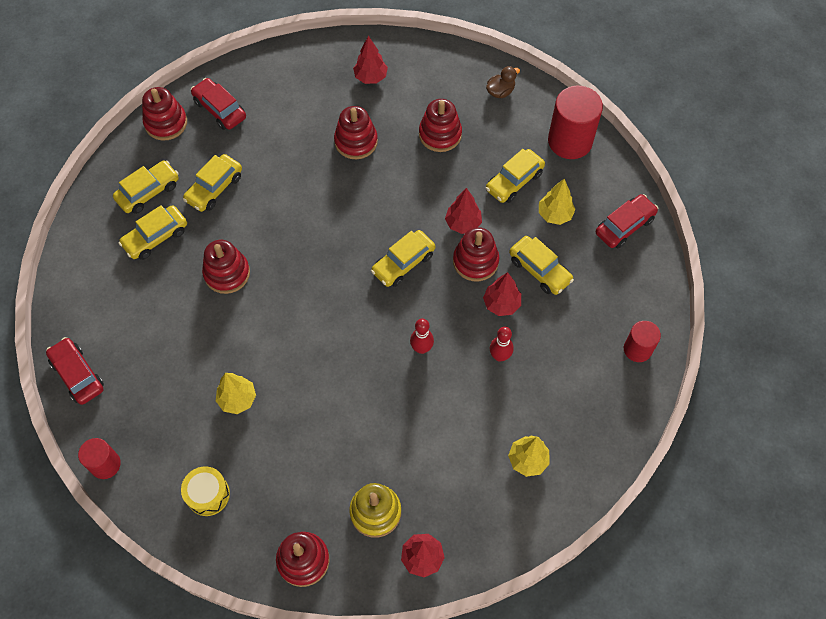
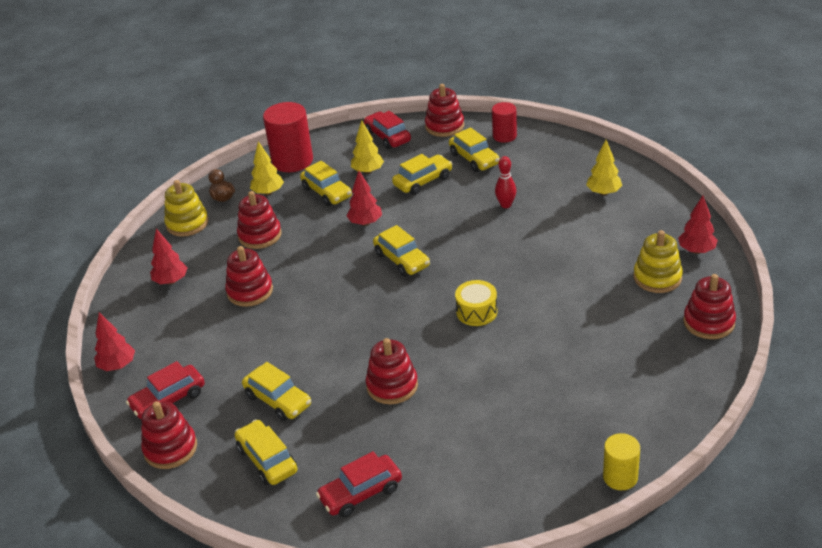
camera: 80 degrees left, 25 degrees down
red car [46,337,104,405] -> red car moved to [316,451,402,518]
red cylinder [78,438,121,479] -> yellow cylinder [603,433,640,490]
yellow car [118,205,187,260] -> yellow car moved to [449,127,500,172]
yellow drum [181,466,230,516] -> yellow drum moved to [455,280,497,326]
yellow tree [216,373,256,414] -> yellow tree moved to [250,141,284,195]
red bowling pin [410,318,434,354] -> none
red stacking toy [453,227,499,281] -> red stacking toy moved to [425,84,464,137]
red tree [483,272,521,316] -> red tree moved to [94,312,135,371]
none -> yellow stacking toy [164,180,209,237]

